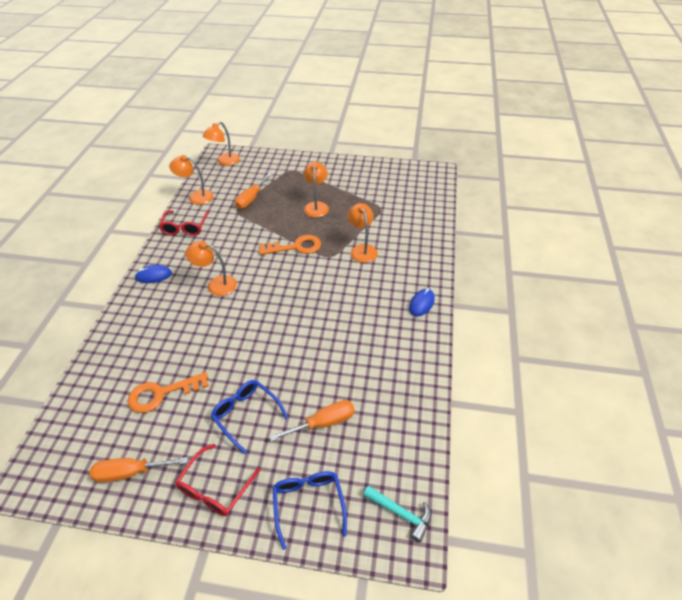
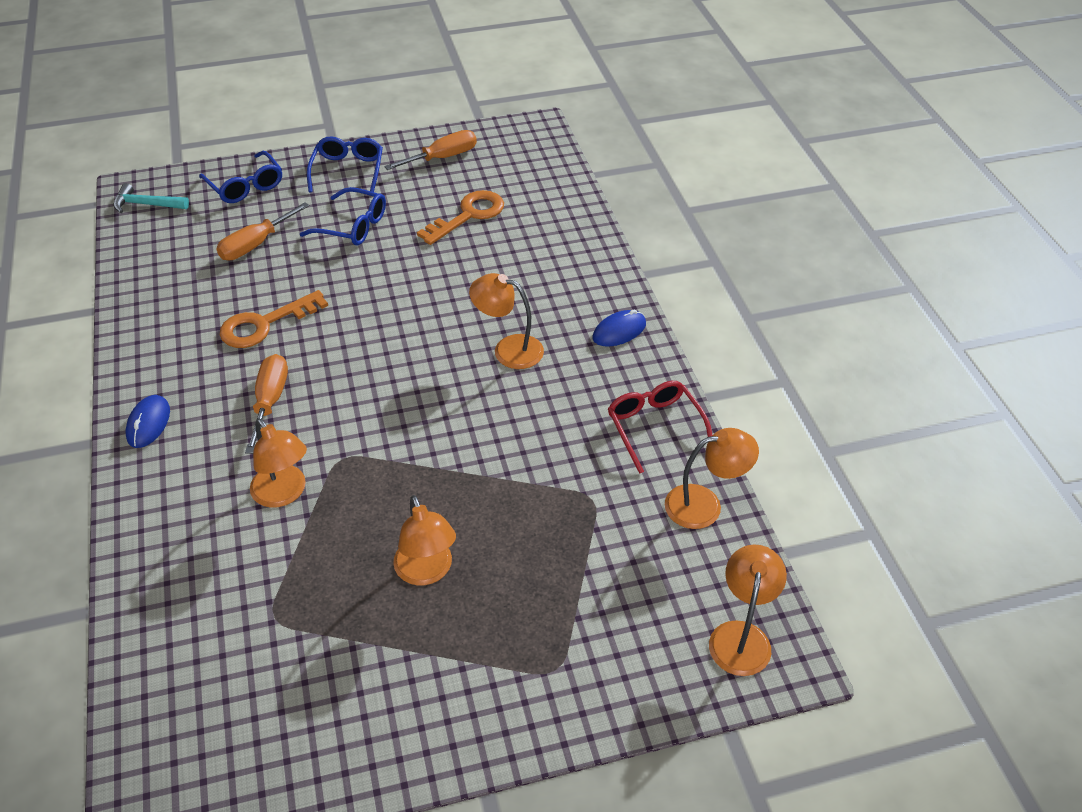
camera: 155 degrees right, 0 degrees up
red glasses [175,444,261,516] -> blue glasses [307,137,383,192]
orange lamp [185,241,237,296] -> orange lamp turned 150 degrees counterclockwise [469,273,544,369]
orange screwdriver [235,174,272,209] -> orange screwdriver moved to [245,354,288,454]
orange key [259,235,321,255] -> orange key moved to [220,290,328,348]

